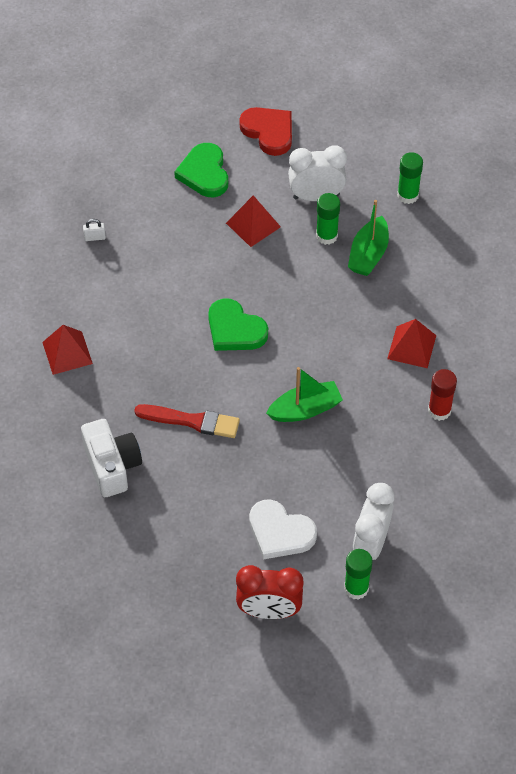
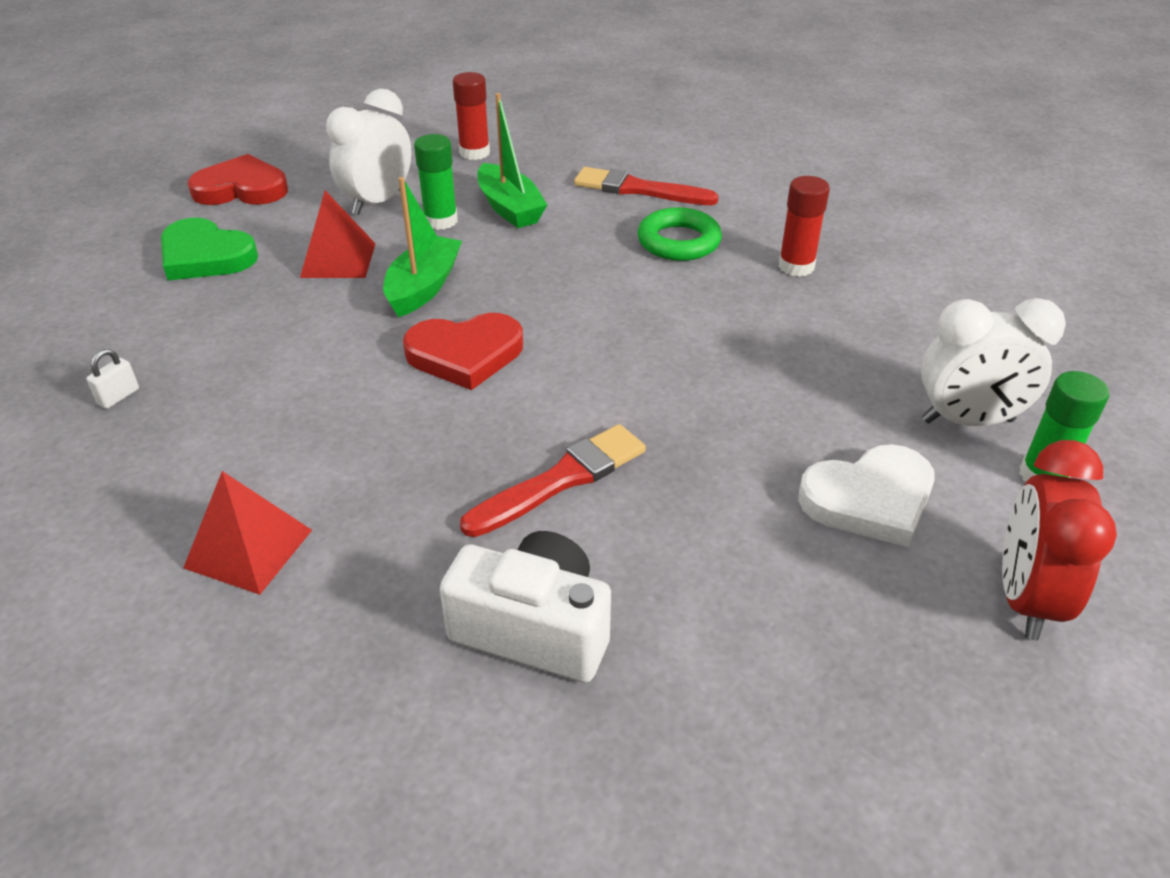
camera: 50 degrees left, 15 degrees down
green heart [208,298,268,351] -> red heart [403,313,523,390]
red clock [236,565,304,619] -> red clock turned 150 degrees clockwise [1002,440,1117,640]
green boat [266,367,343,422] -> green boat moved to [383,177,462,317]
white clock [353,483,394,560] -> white clock turned 60 degrees counterclockwise [921,298,1066,426]
red pyramid [387,319,437,368] -> green ring [638,207,722,261]
green glue stick [397,152,423,204] -> red glue stick [453,72,490,160]
none -> red brush [574,167,719,205]

